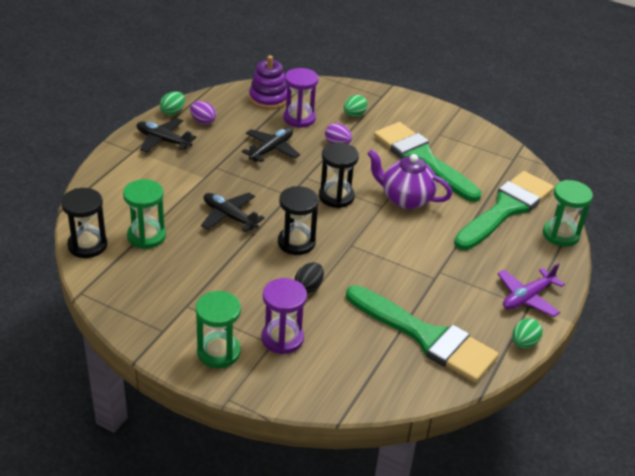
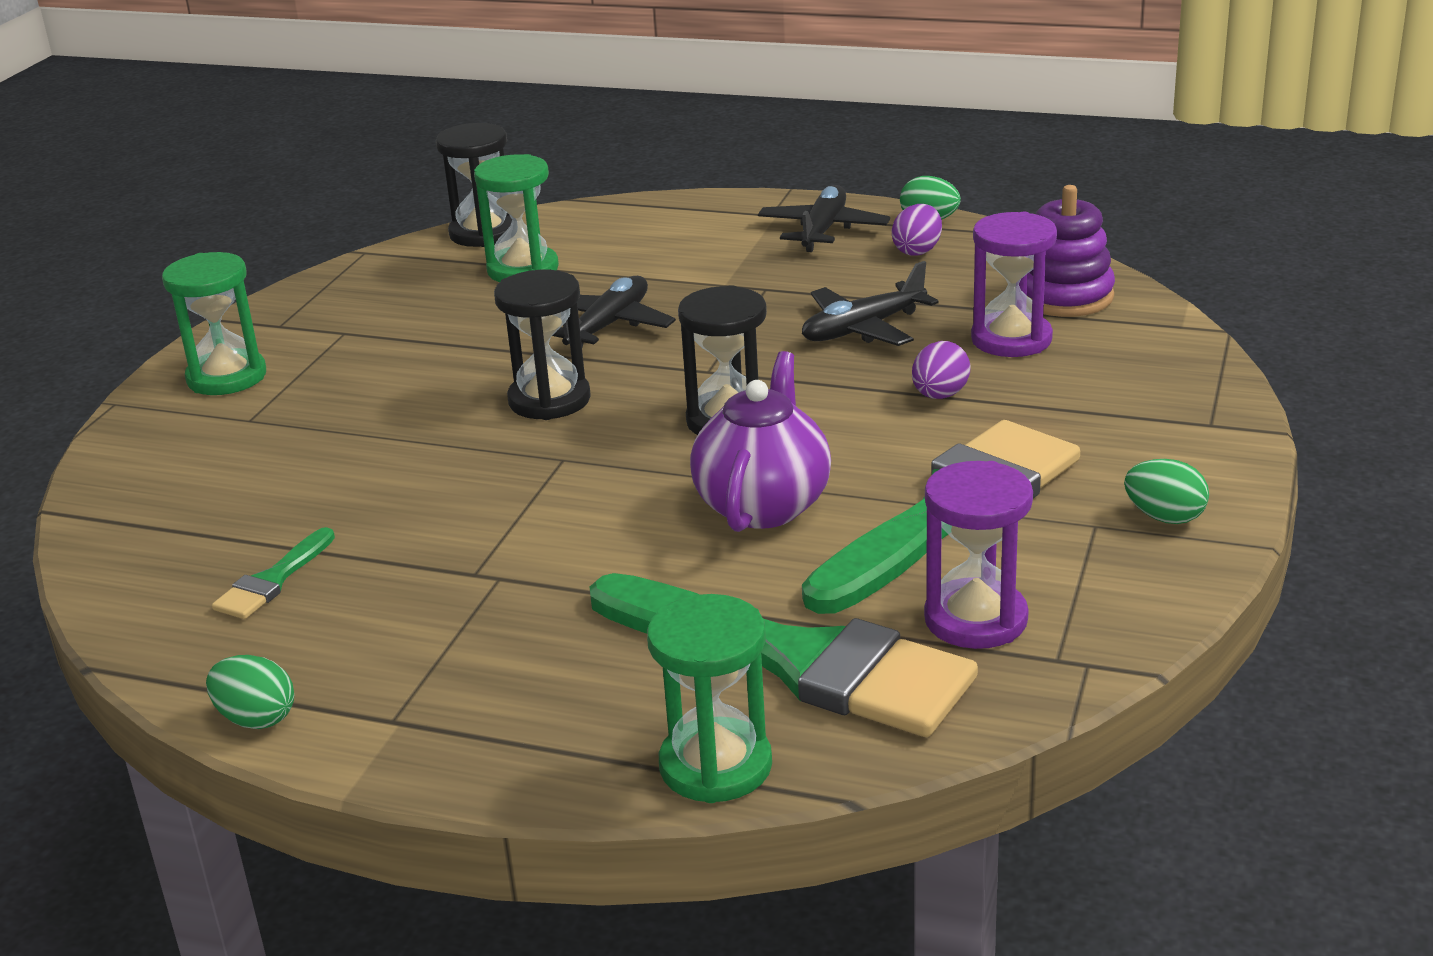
camera: 85 degrees right, 10 degrees down
black plane [242,128,300,162] -> black plane turned 120 degrees clockwise [802,261,939,346]
purple hourglass [261,278,307,354] -> purple hourglass moved to [924,461,1033,649]
black egg [295,262,324,293] -> none
green egg [344,95,368,117] -> green egg moved to [1124,459,1209,524]
green brush [346,285,499,383] -> green brush [212,527,335,619], size x0.42
purple plane [497,263,565,317] -> none

